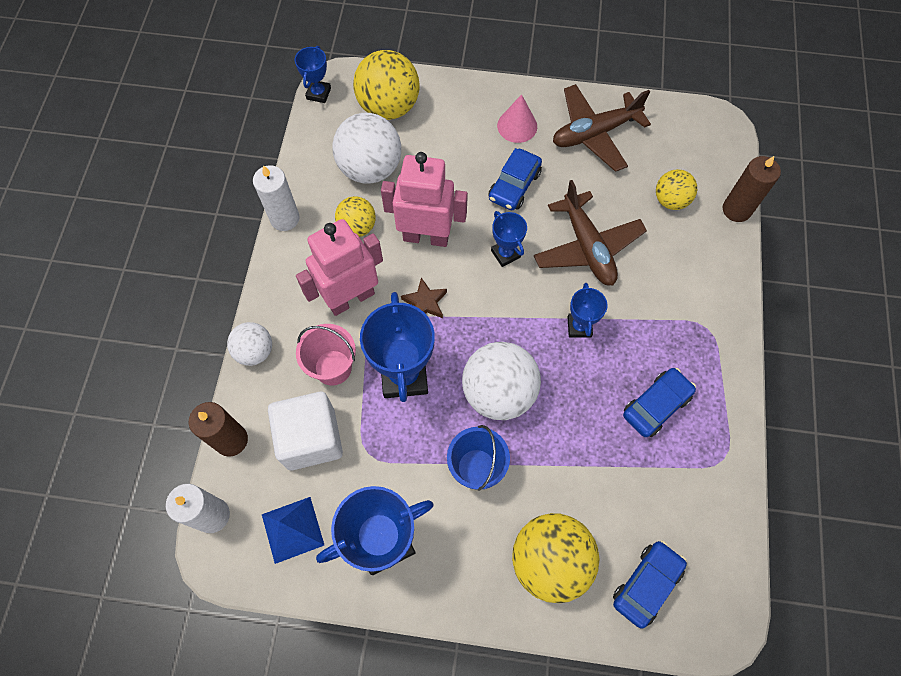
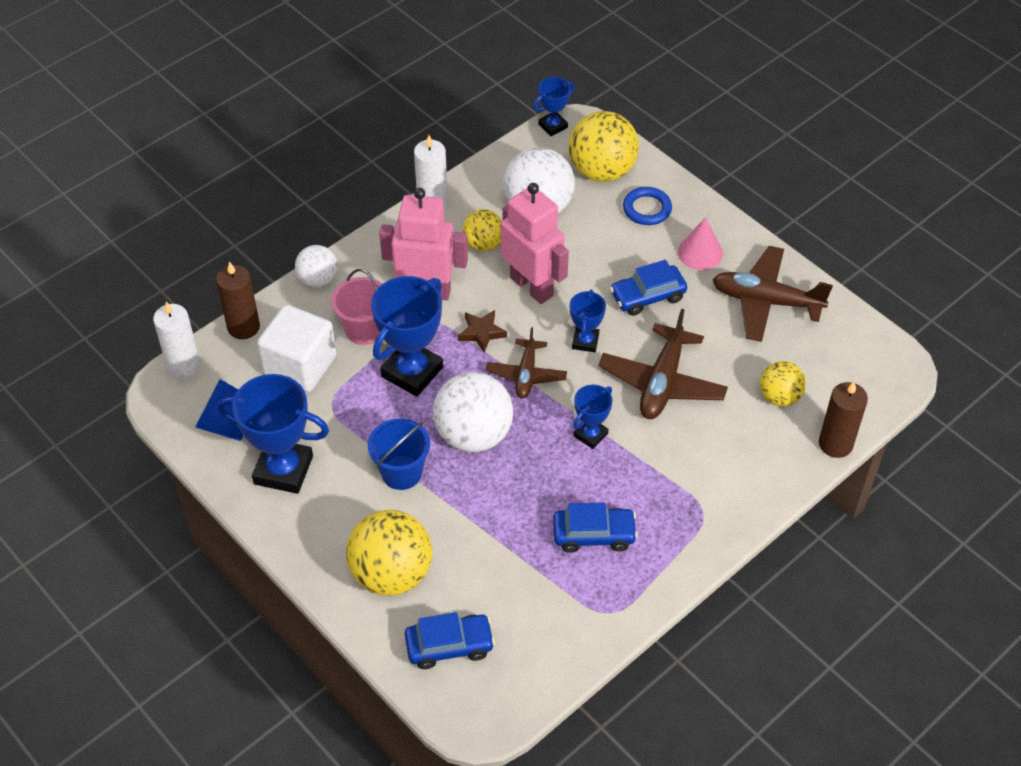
camera: 40 degrees right, 15 degrees down
none -> brown plane [486,327,567,399]
none -> blue ring [623,187,672,225]

